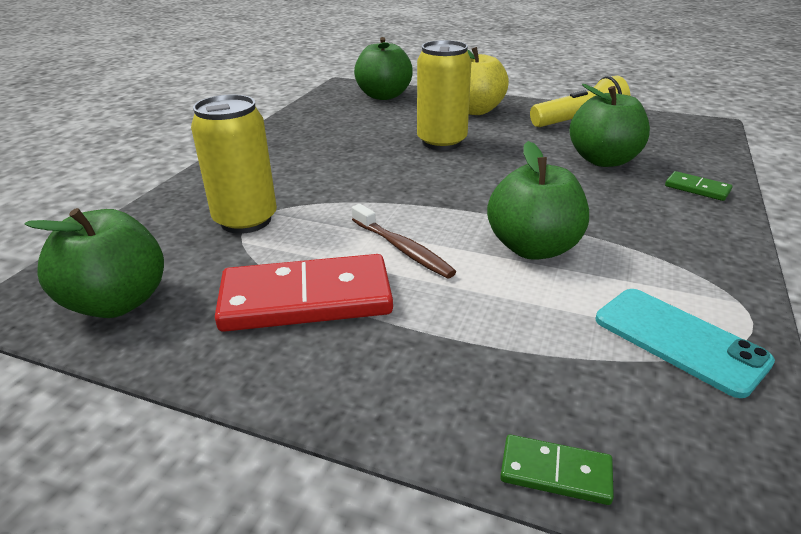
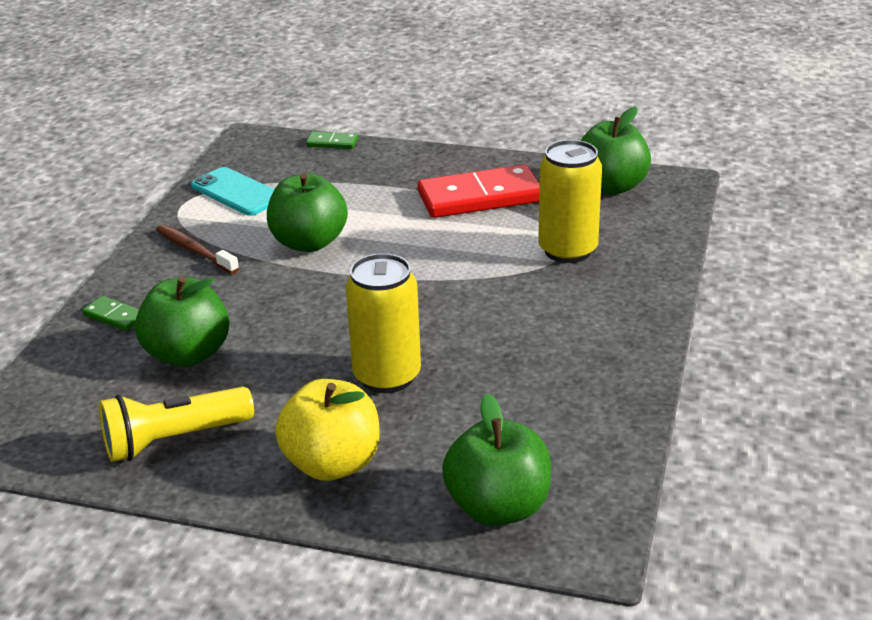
camera: 175 degrees right, 0 degrees up
brown toothbrush [352,204,456,278] -> brown toothbrush moved to [156,225,239,274]

